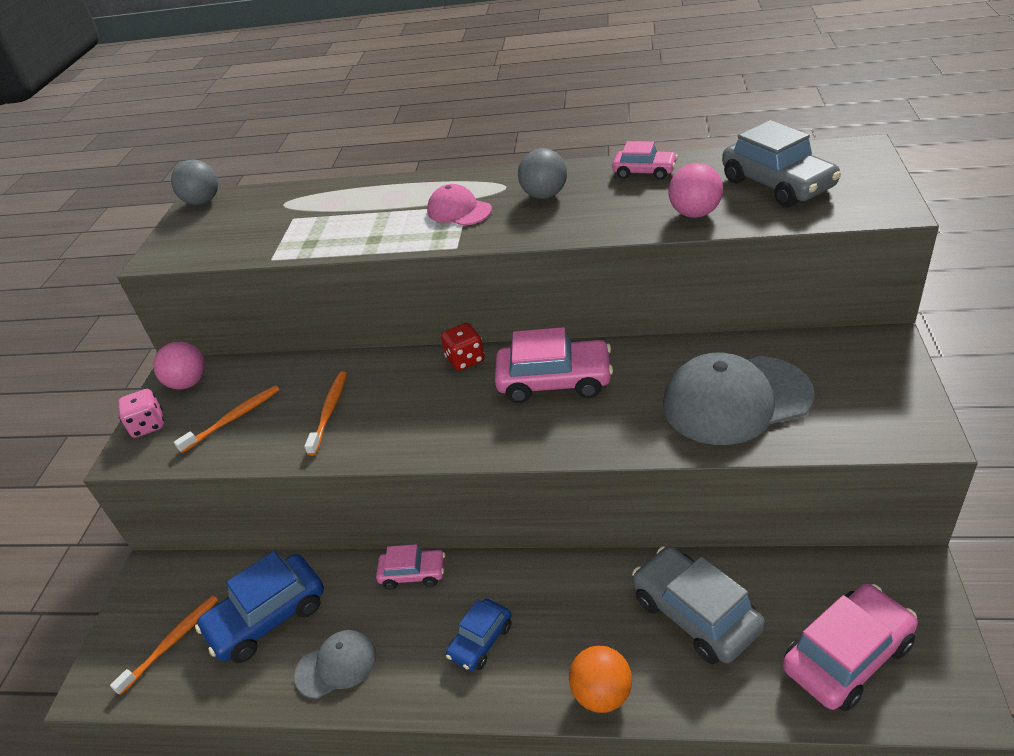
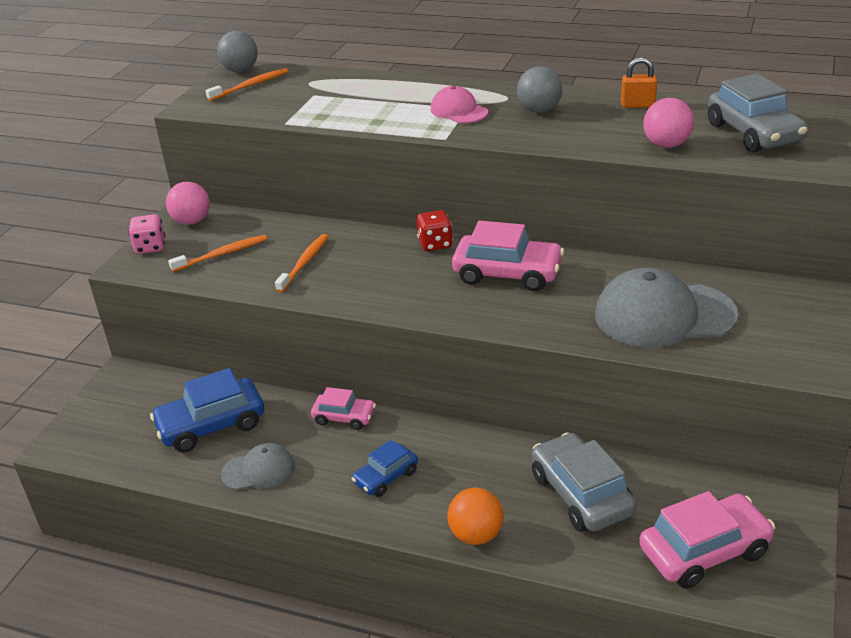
camera: 10 degrees right, 5 degrees down
orange toothbrush [110,595,218,696] -> orange toothbrush moved to [205,68,288,101]
pink car [612,141,678,180] -> orange padlock [621,57,657,108]

